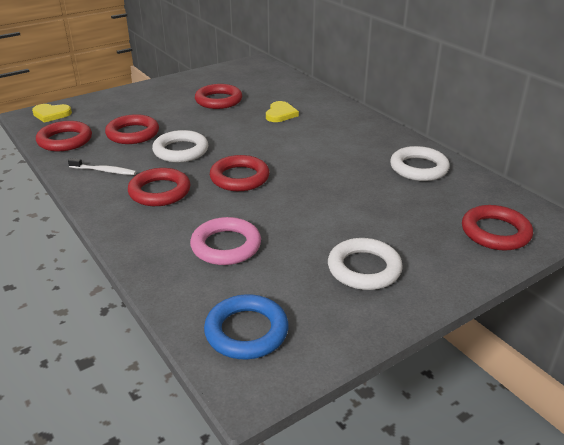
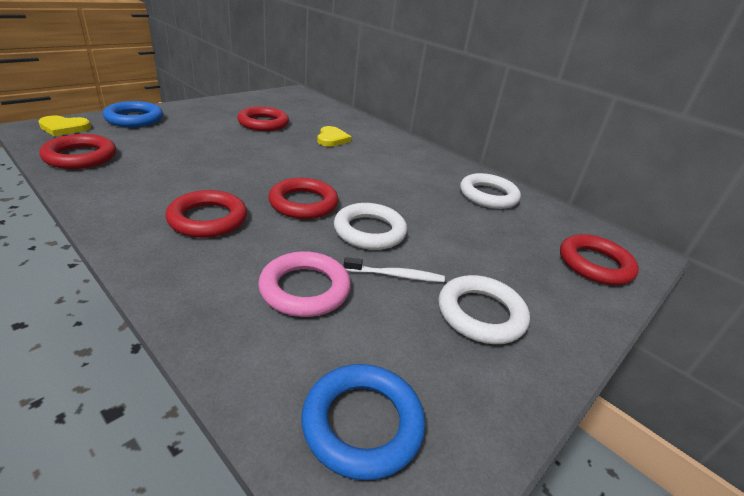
camera: 15 degrees left, 0 degrees up
white toothbrush [68,158,137,175] -> white toothbrush moved to [344,257,445,282]
red ring [105,114,159,144] -> none
white ring [152,130,208,162] -> white ring moved to [334,203,407,250]
none -> blue ring [103,101,163,127]

